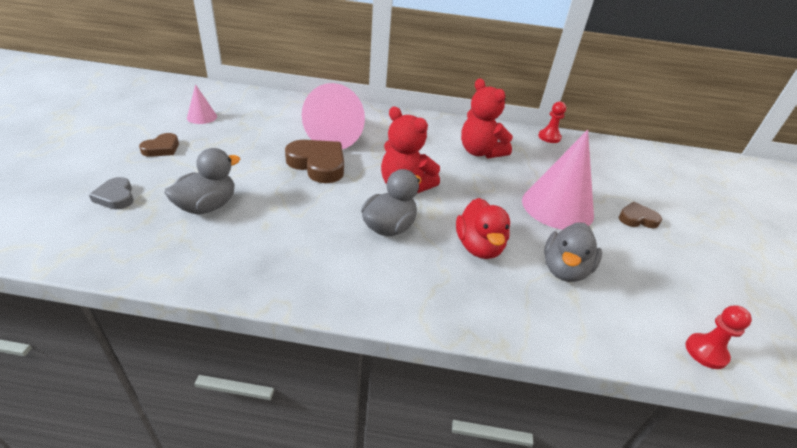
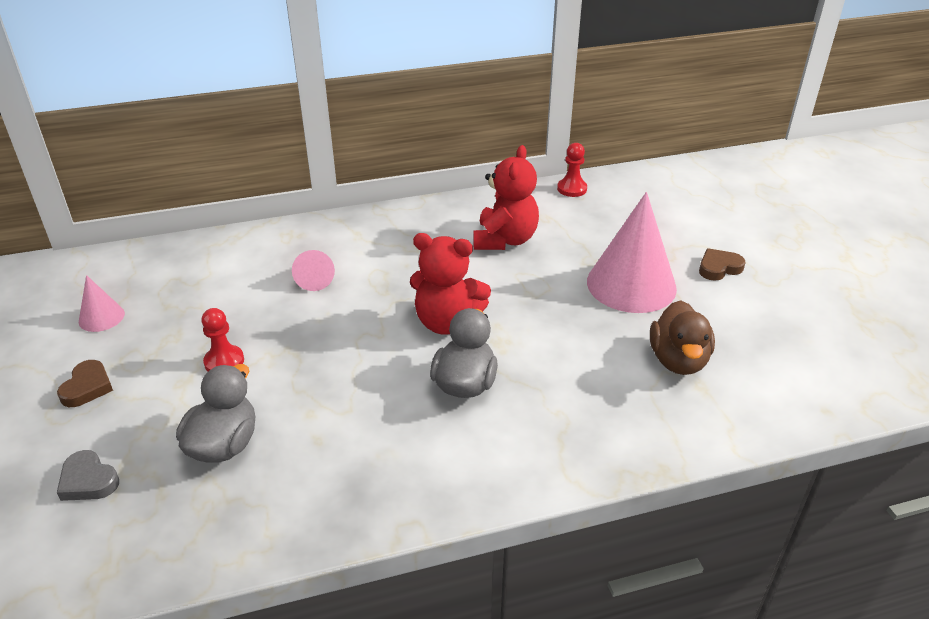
camera: 20 degrees left, 0 degrees up
brown heart [285,140,344,183] -> none
pink cone [302,83,365,149] -> pink cone [292,250,335,291], size x0.47
red duck [456,198,510,259] -> none
red teddy bear [461,79,513,158] -> red teddy bear turned 105 degrees counterclockwise [473,145,539,250]
grey duck [544,223,602,282] -> brown duck [650,300,715,375]
red pawn [686,305,752,369] -> red pawn moved to [201,308,244,371]

